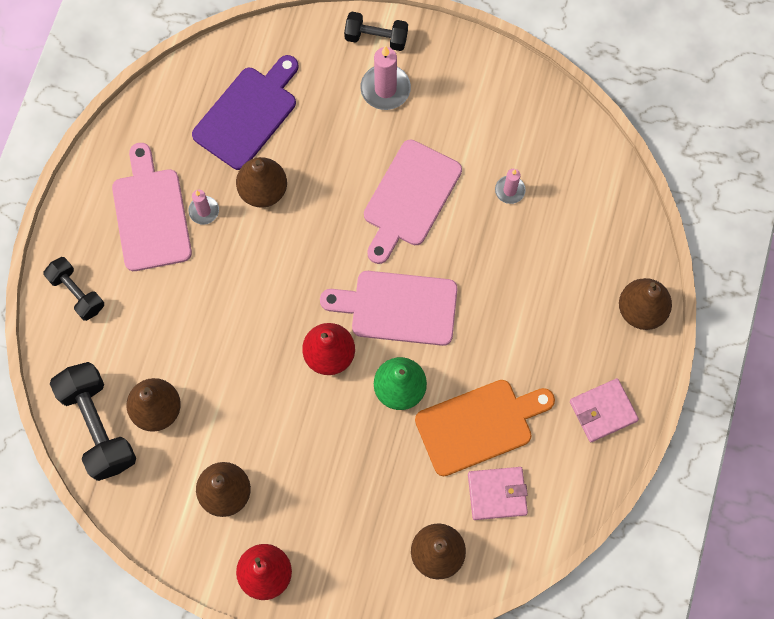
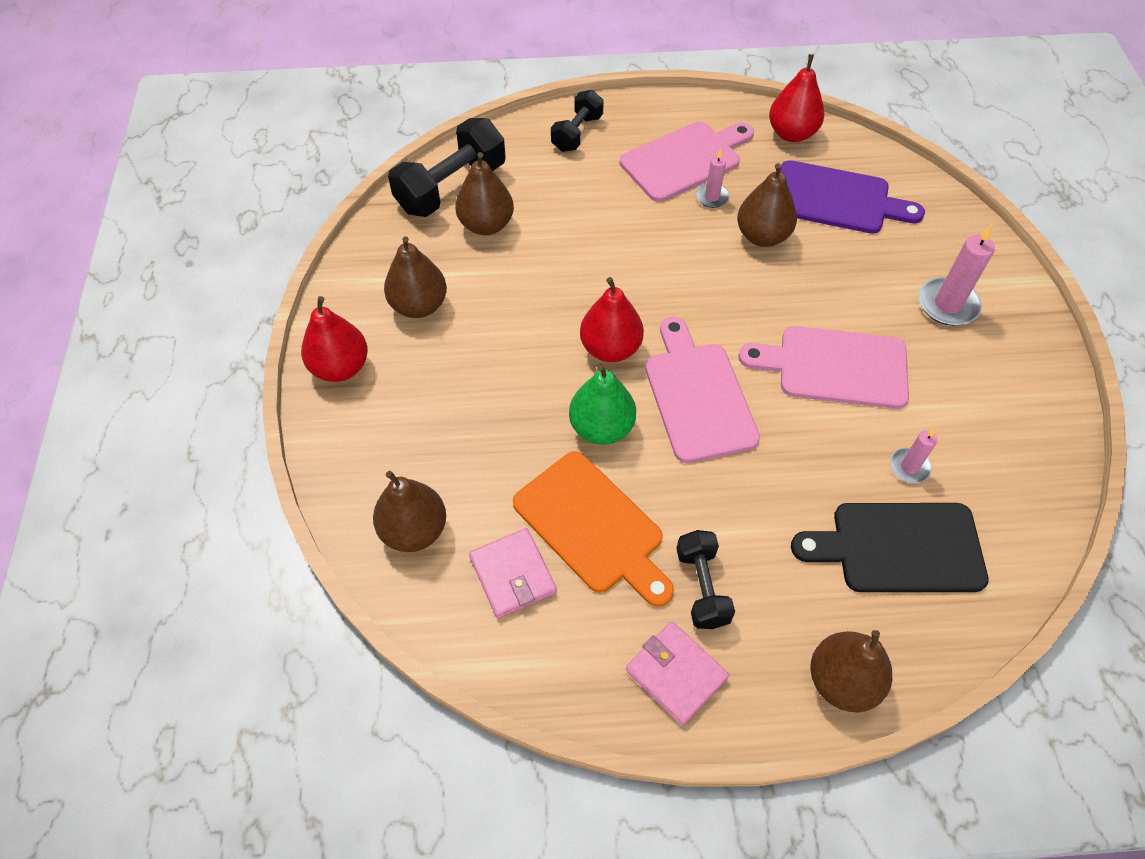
camera: 70 degrees right, 15 degrees down
black dumbbell [344,12,408,51] -> black dumbbell moved to [676,530,735,629]
none -> red pear [769,54,824,142]
none -> black cutting board [791,503,989,592]

